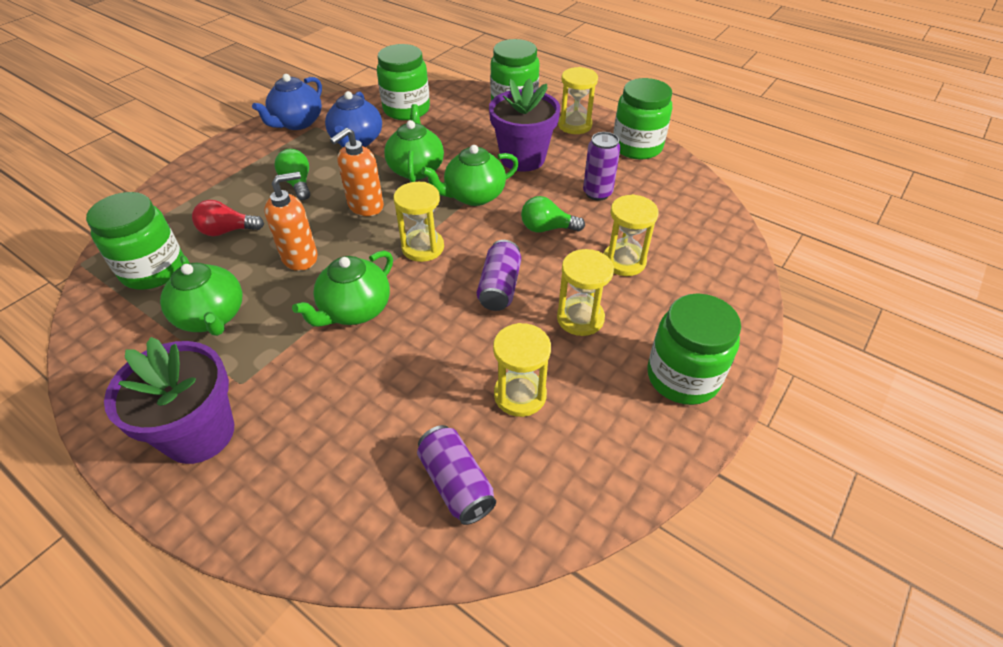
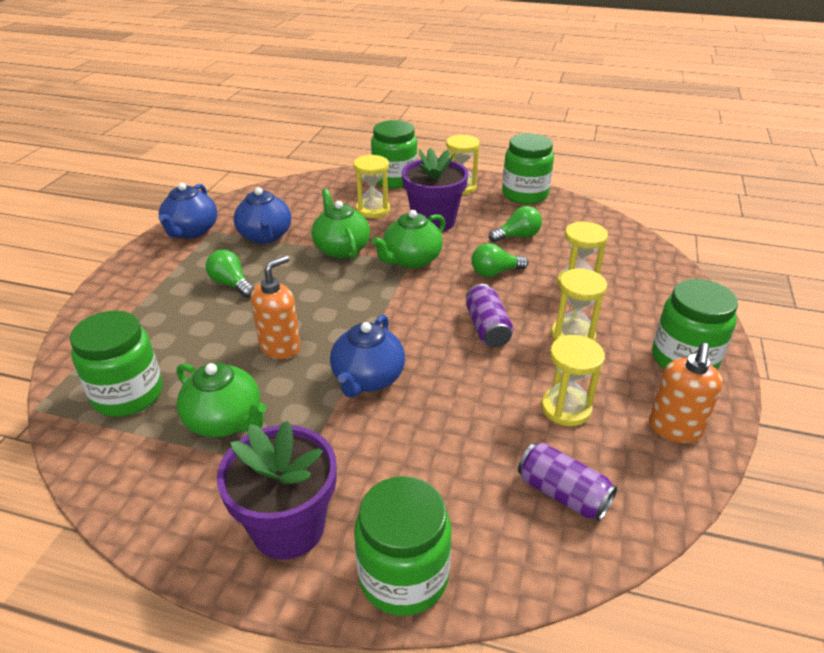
camera: 20 degrees left, 10 degrees down
red light bulb [192,200,264,236] -> none
green teapot [292,251,393,327] -> blue teapot [330,314,405,398]
orange soap dispenser [330,128,384,216] -> orange soap dispenser moved to [649,343,723,443]
green jar [377,44,430,120] -> green jar moved to [354,476,451,616]
yellow hourglass [394,182,444,262] -> yellow hourglass moved to [353,155,390,218]
purple can [583,132,620,201] -> green light bulb [489,206,542,242]

